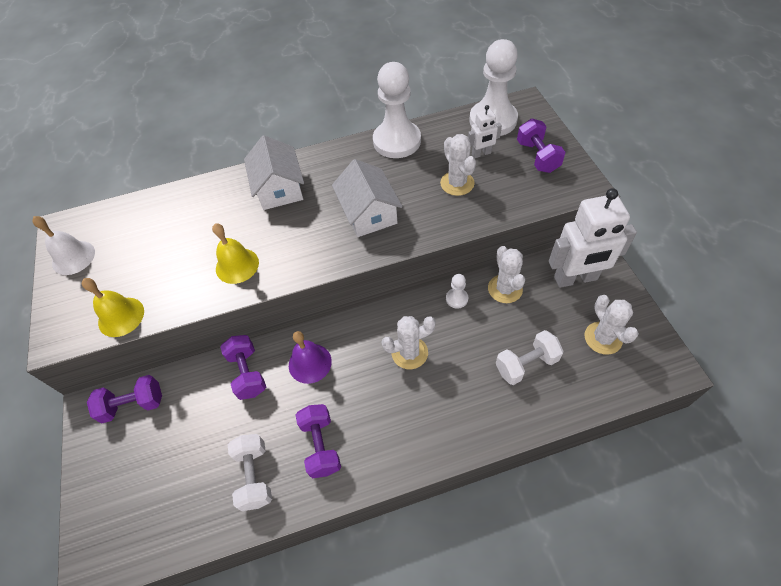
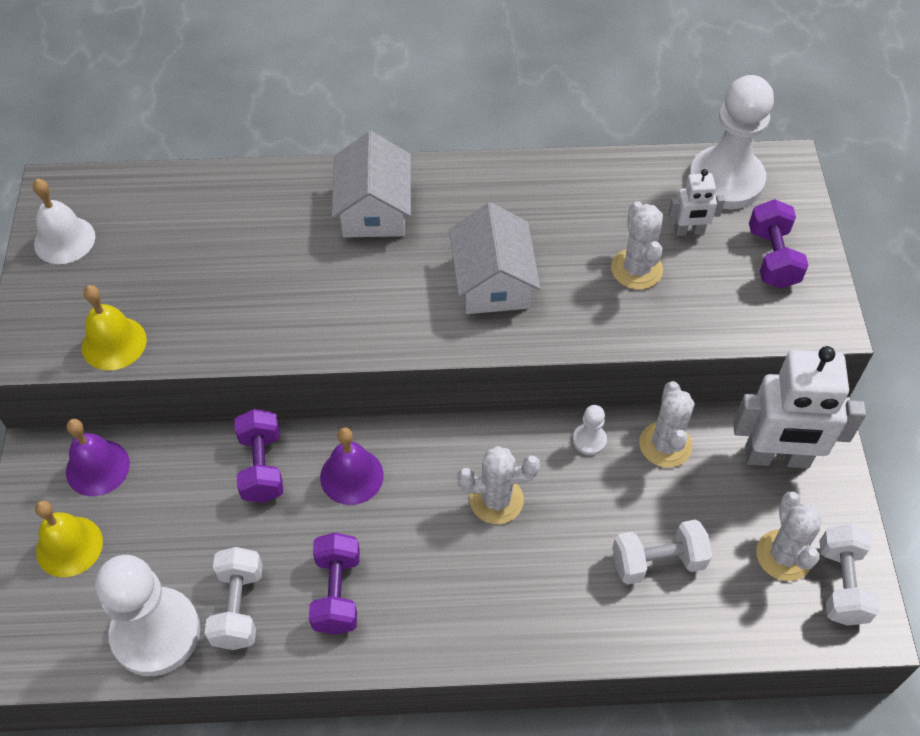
camera: 10 degrees right, 0 degrees up
purple dumbbell [87,375,162,423] -> purple bell [66,419,130,496]
yellow bell [212,223,259,284] -> yellow bell moved to [35,500,103,577]
white pawn [373,62,421,158] -> white pawn moved to [95,555,200,676]
none -> white dumbbell [819,524,880,626]

